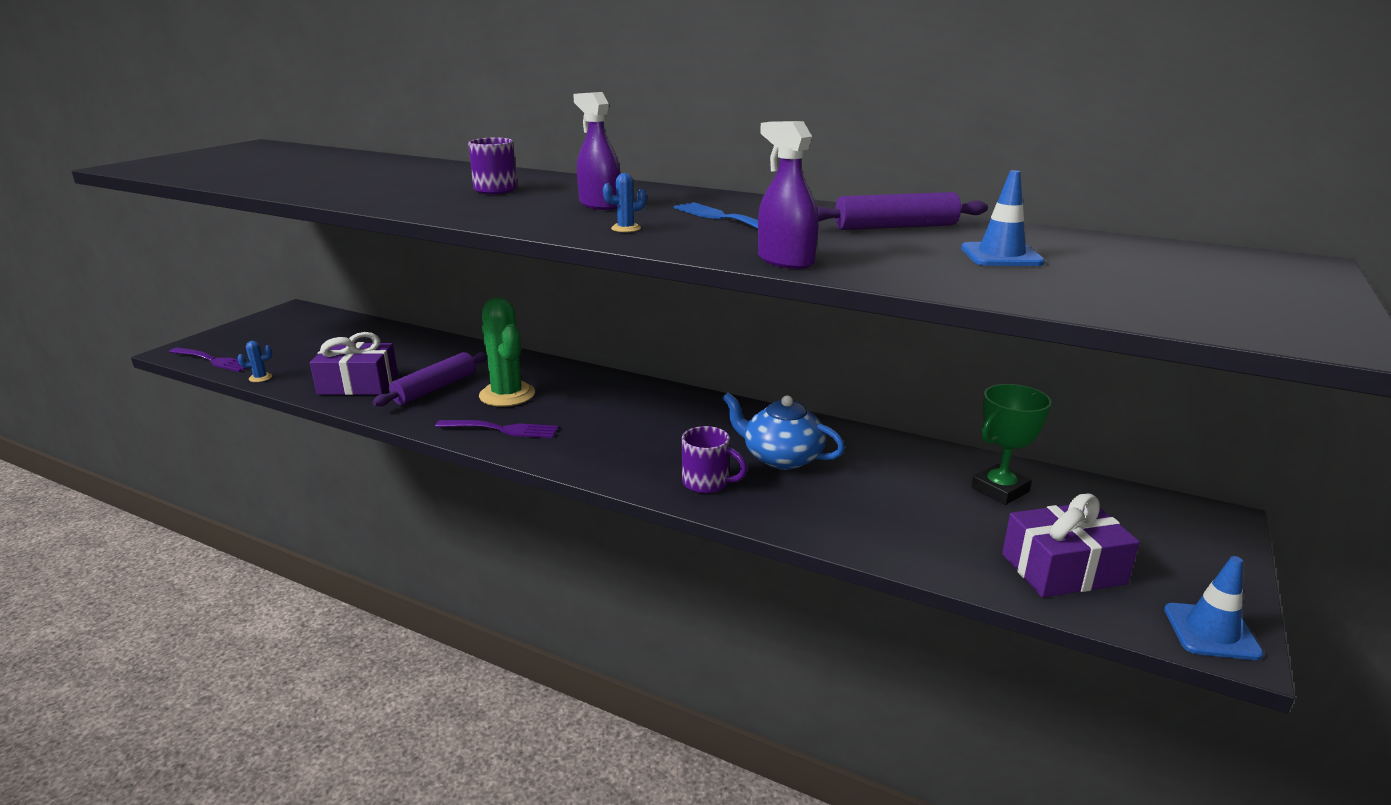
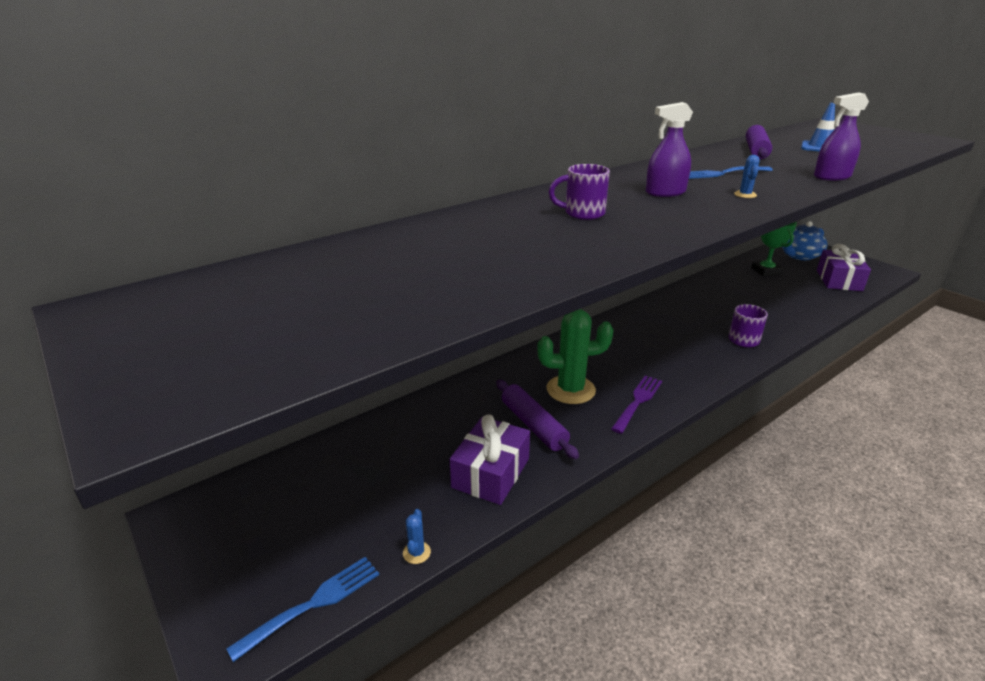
camera: 65 degrees left, 5 degrees up
purple fork [169,347,247,372] -> blue fork [226,557,379,662]
blue teapot [722,393,845,470] -> blue teapot moved to [782,221,828,260]
blue traffic cone [1164,556,1264,660] -> none

